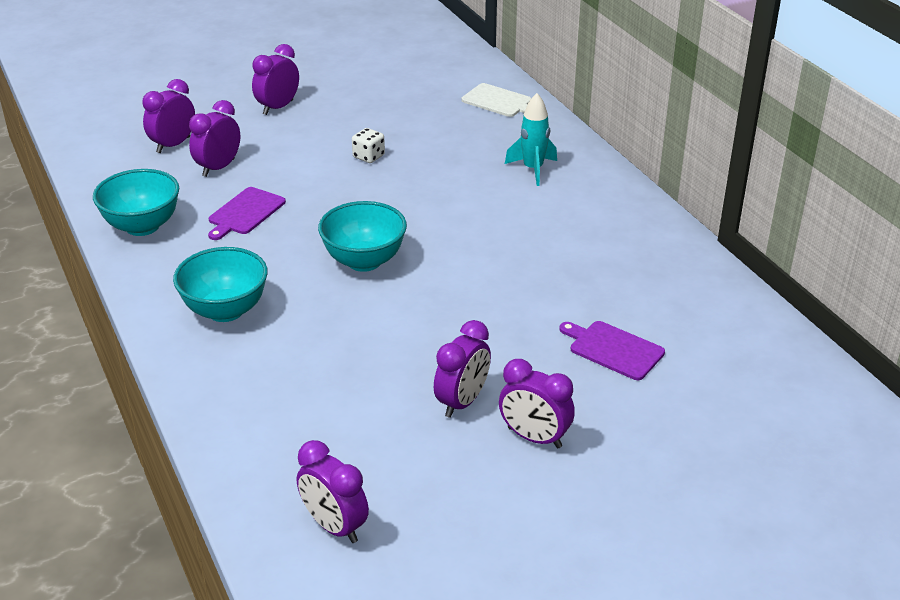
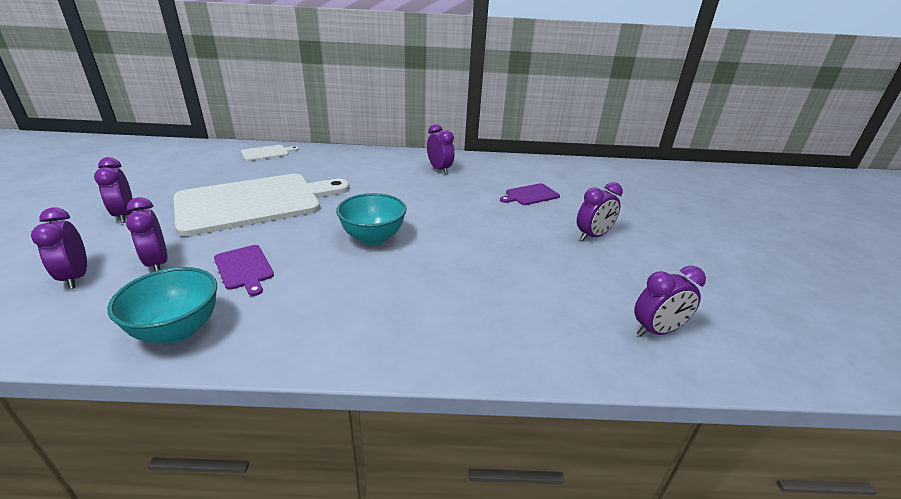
camera: 65 degrees left, 5 degrees down
turquoise bowl [173,247,268,322] -> none
white dice [352,128,385,163] -> white cutting board [173,174,350,236]
purple clock [434,320,491,418] -> purple clock moved to [427,124,454,174]
turquoise rocket [505,93,557,186] -> none

